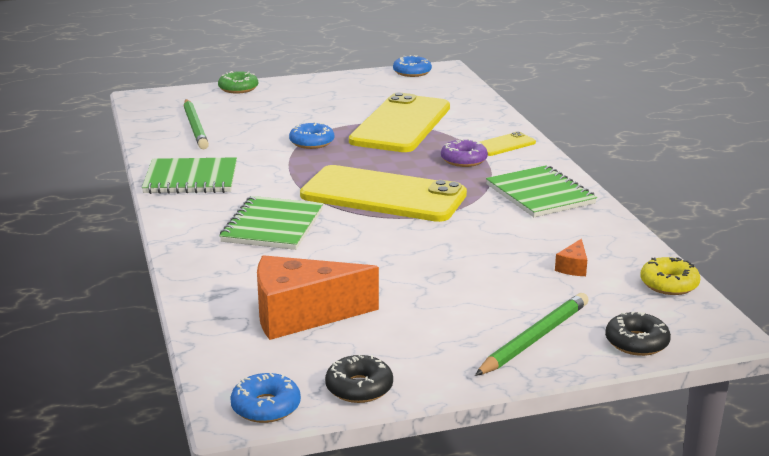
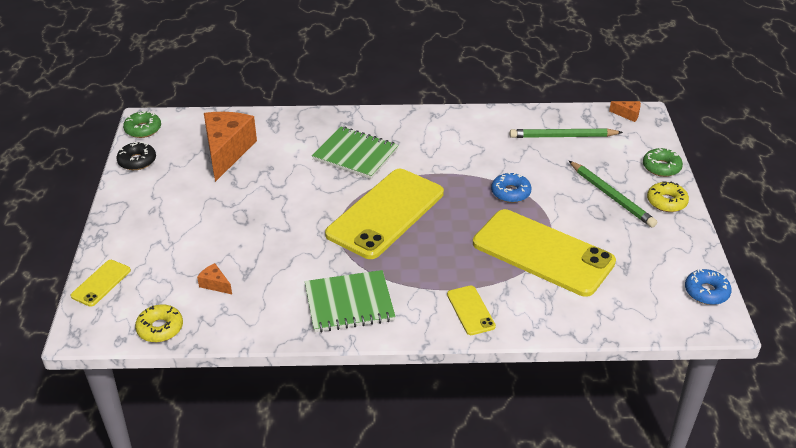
camera: 105 degrees right, 15 degrees up
green notebook [142,157,237,194] -> none
blue donut [230,373,301,423] -> green donut [123,111,161,138]
purple donut [441,139,488,167] -> none
green pencil [475,293,589,376] -> green pencil moved to [569,161,657,228]
black donut [605,311,671,356] -> yellow phone [70,260,131,307]
none -> orange cheese [609,101,641,122]
none -> yellow donut [647,182,689,212]

